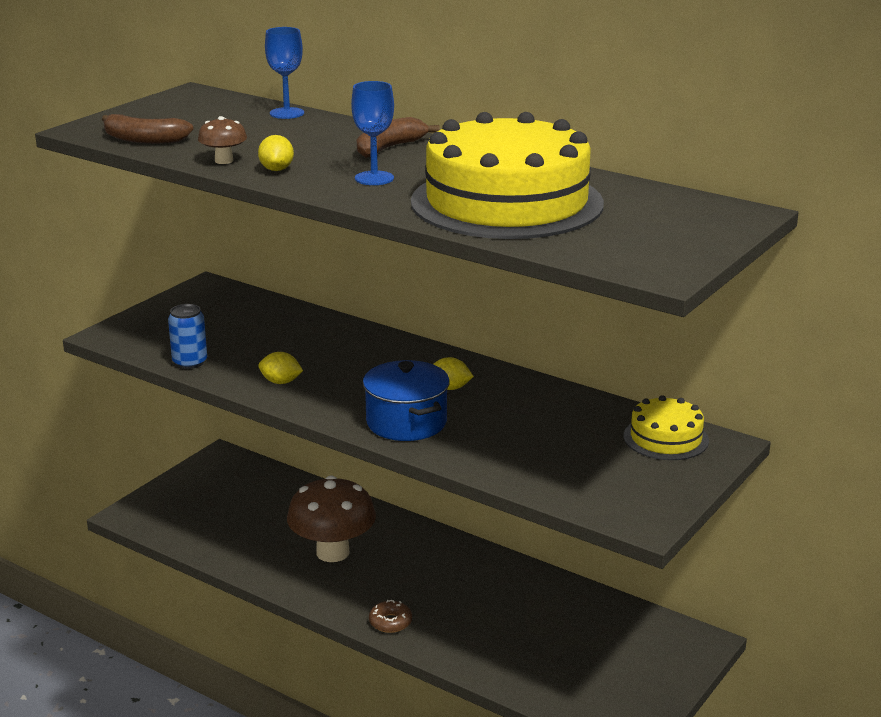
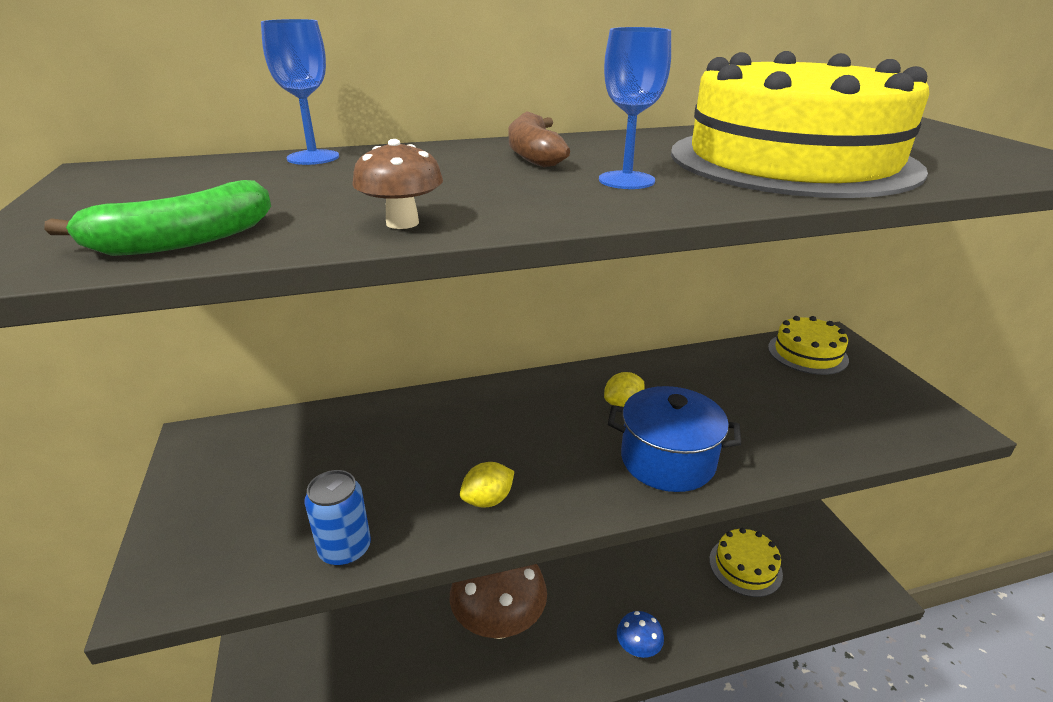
camera: 50 degrees left, 5 degrees up
brown banana [102,114,193,144] -> green banana [44,180,271,256]
yellow lemon [258,135,294,171] -> none
brown donut [369,600,412,633] -> blue mushroom [617,611,664,658]
none -> yellow cake [709,528,783,597]

